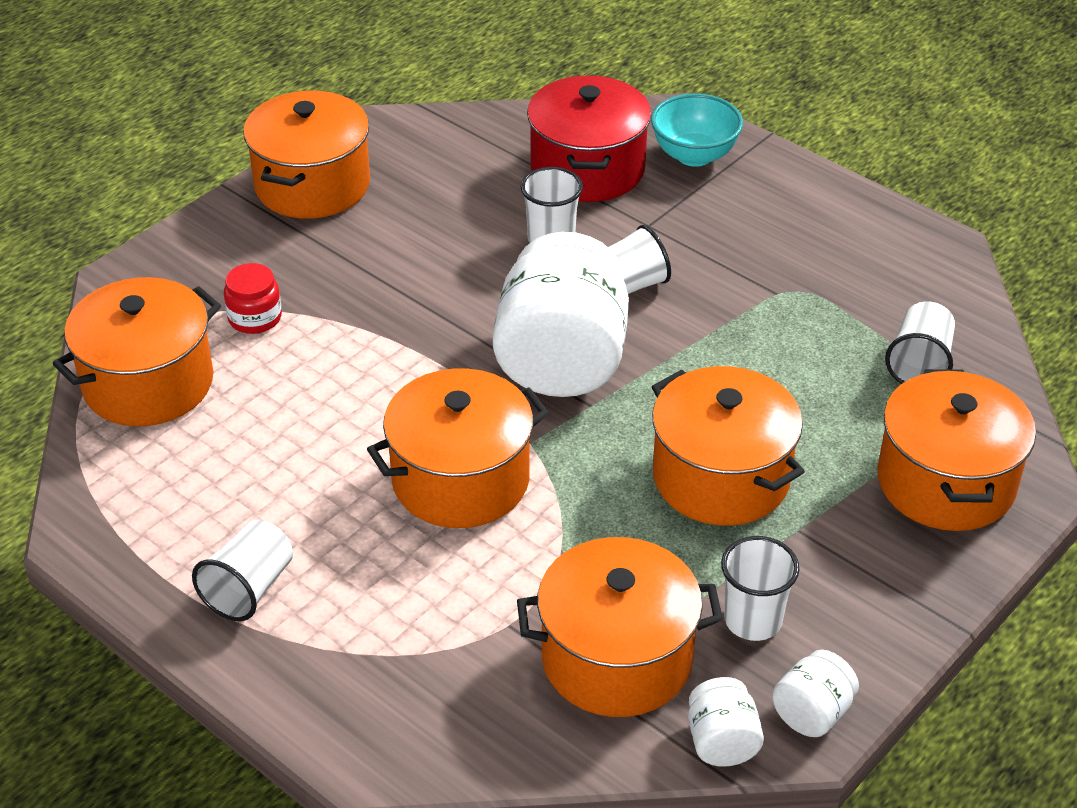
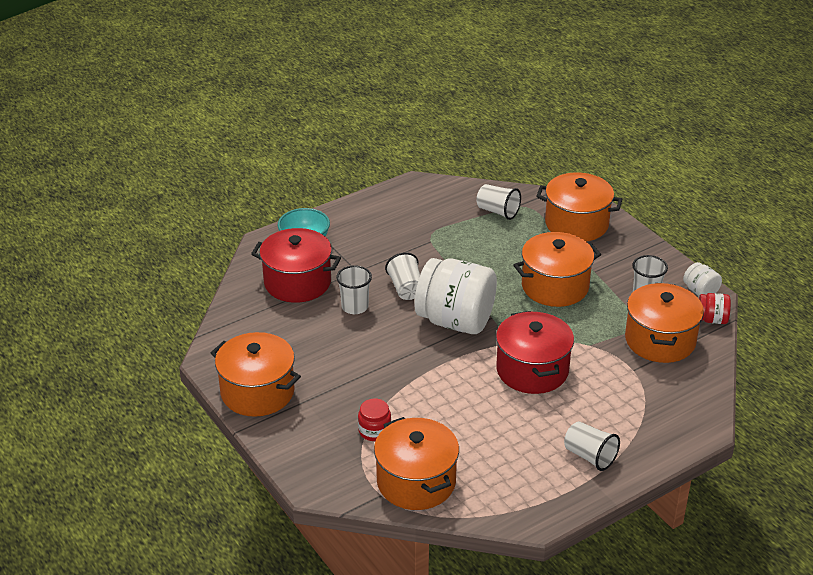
camera: 75 degrees left, 5 degrees down
orange pot [367,369,549,528] -> red pot [496,311,574,394]
white jar [688,677,764,767] -> red jar [699,293,731,324]

